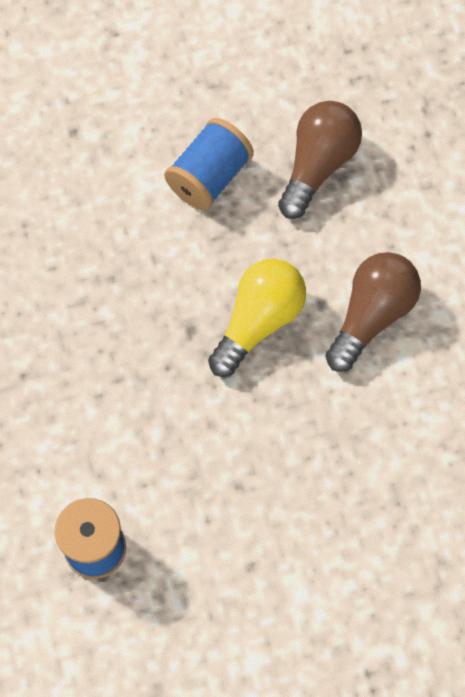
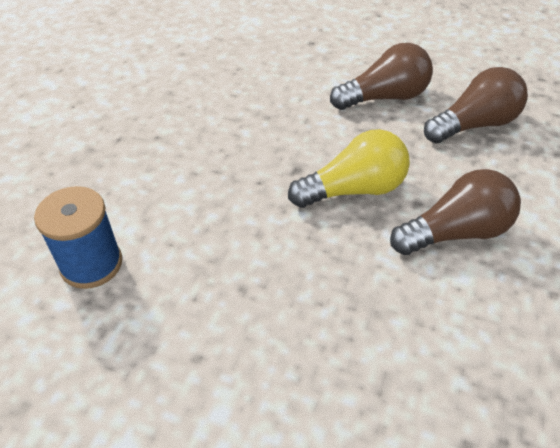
camera: 35 degrees right, 20 degrees down
blue spool [164,118,254,211] -> brown light bulb [330,43,433,110]

